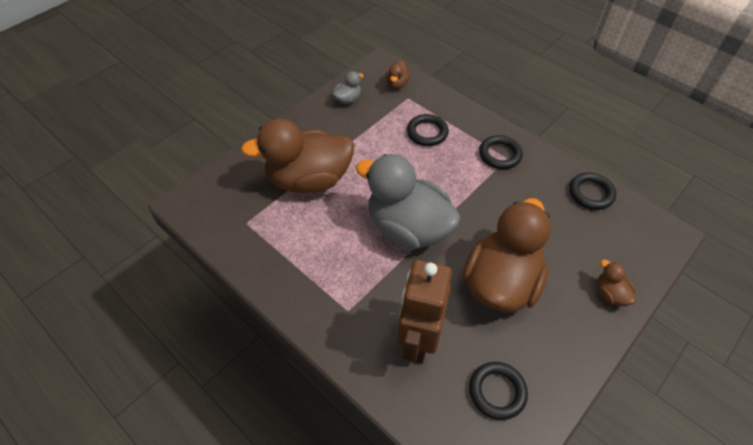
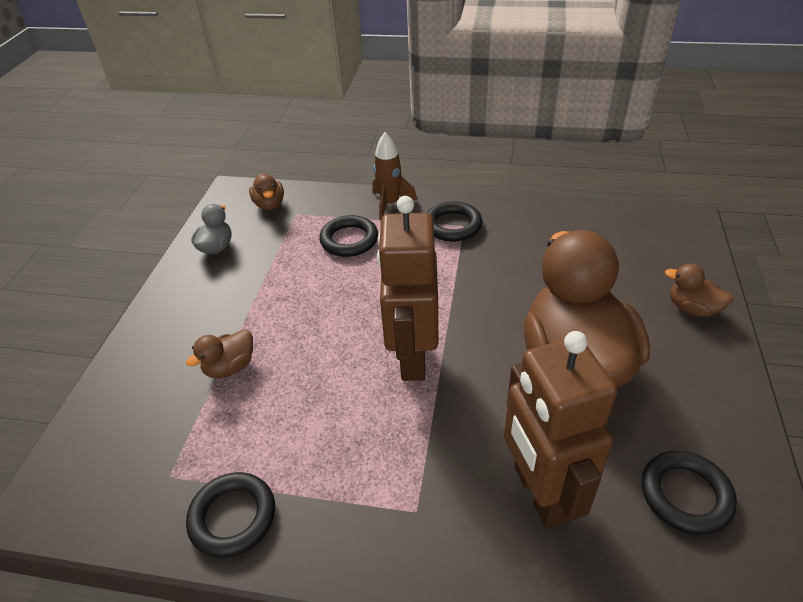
camera: 30 degrees left, 10 degrees down
brown duck [241,119,354,193] -> brown duck [186,330,253,378], size x0.41
grey duck [356,154,461,249] -> brown robot [377,196,438,381]
black ring [569,172,616,210] -> black ring moved to [186,472,275,558]
none -> brown rocket [372,132,417,220]

